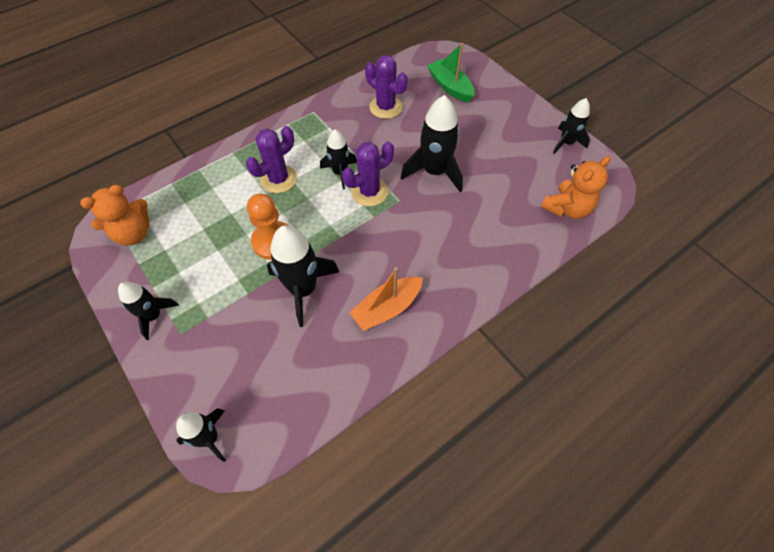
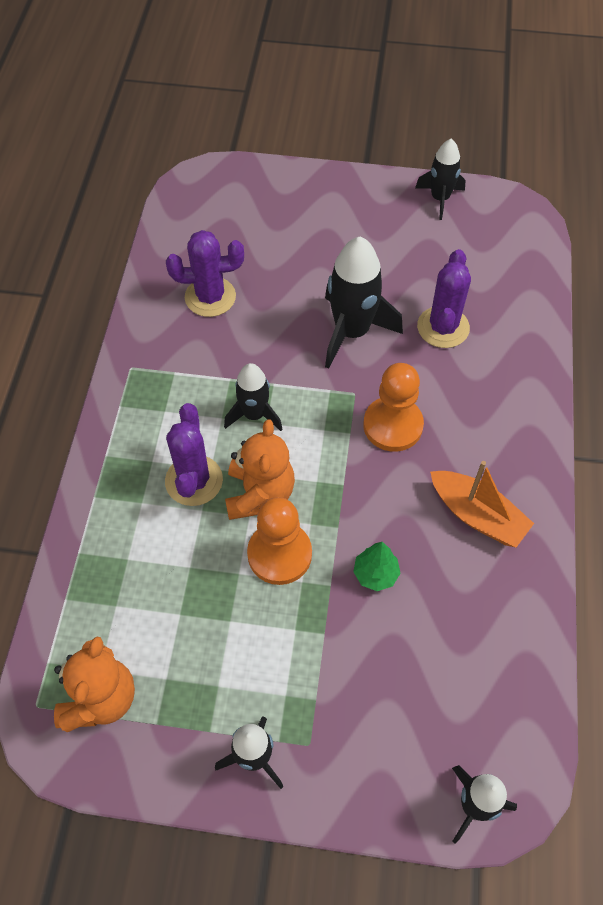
camera: 45 degrees left, 0 degrees up
black rocket [267,225,339,327] -> green tree [353,542,400,591]
purple cactus [342,141,394,206] -> purple cactus moved to [417,249,471,348]
orange boat [349,267,423,331] -> orange boat turned 60 degrees counterclockwise [430,461,534,547]
green boat [427,43,475,102] -> none
orange teddy bear [541,156,611,219] -> orange teddy bear moved to [225,419,295,520]
none -> orange pawn [363,363,424,452]

